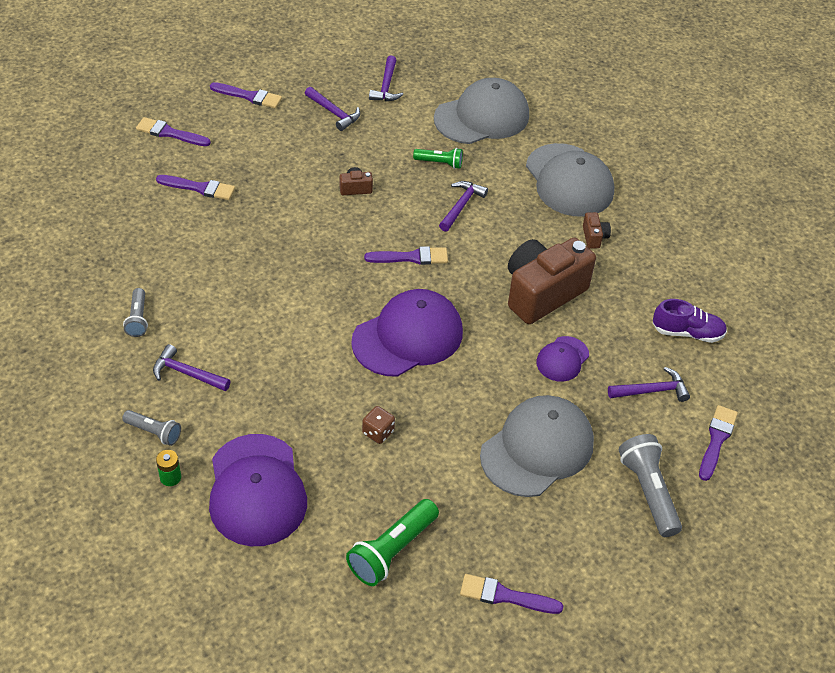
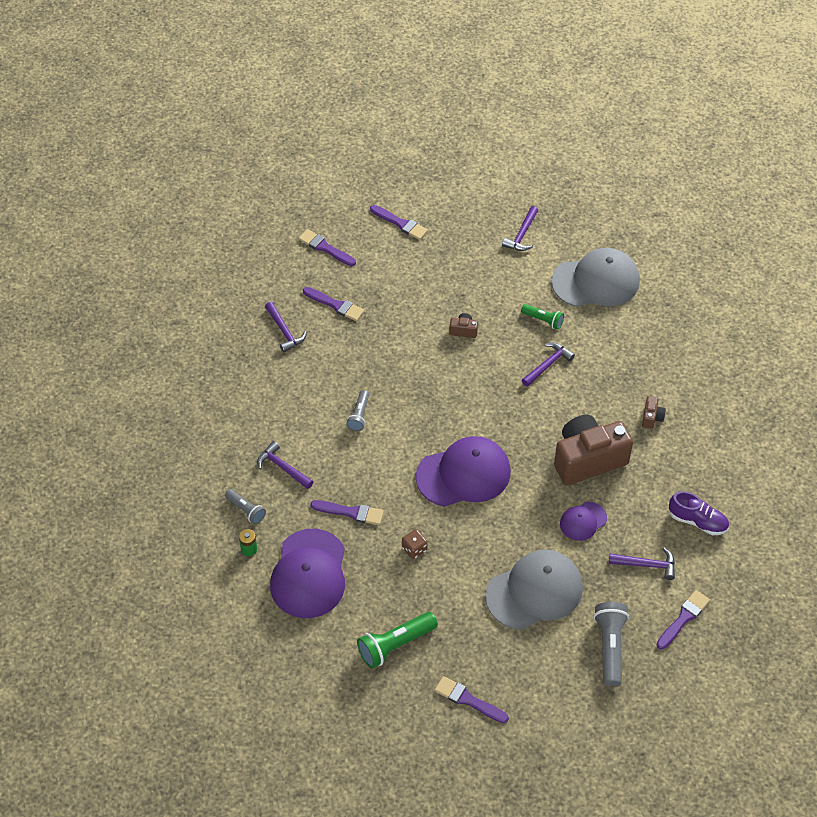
camera: 20 degrees right, 5 degrees up
grey flashlight [123,288,148,337] -> grey flashlight moved to [346,390,369,431]
purple hammer [305,87,360,131] -> purple hammer moved to [265,302,307,352]
purple brush [364,246,448,265] -> purple brush moved to [310,500,384,525]
grey cap [526,143,614,217] -> none

